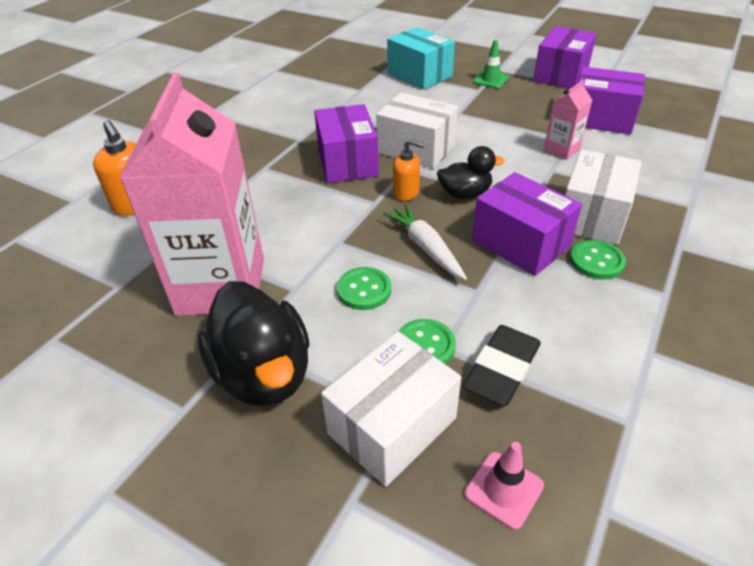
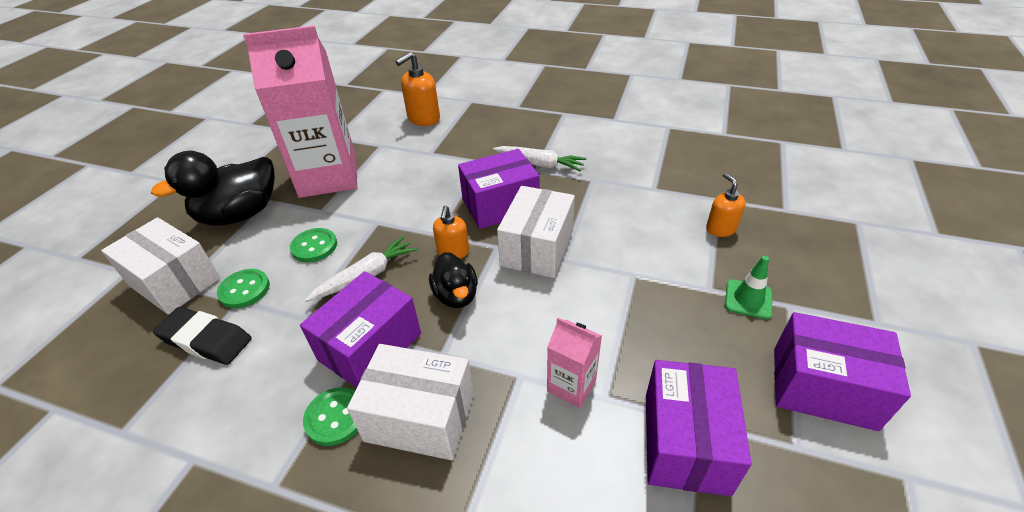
camera: 80 degrees right, 0 degrees up
turquoise box [387,27,455,90] -> orange soap dispenser [706,173,746,237]
pink traffic cone [465,442,544,530] -> none
none -> white carrot [493,146,586,171]

